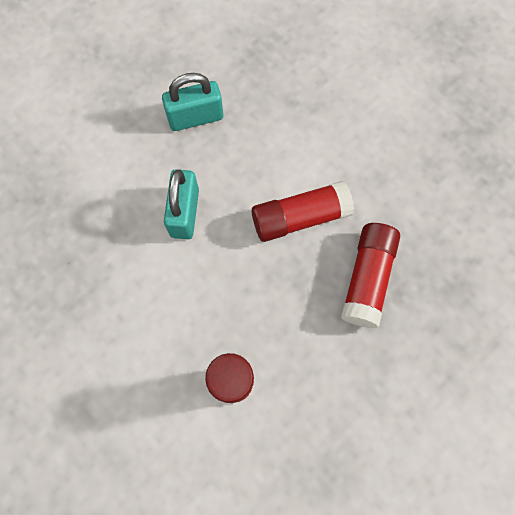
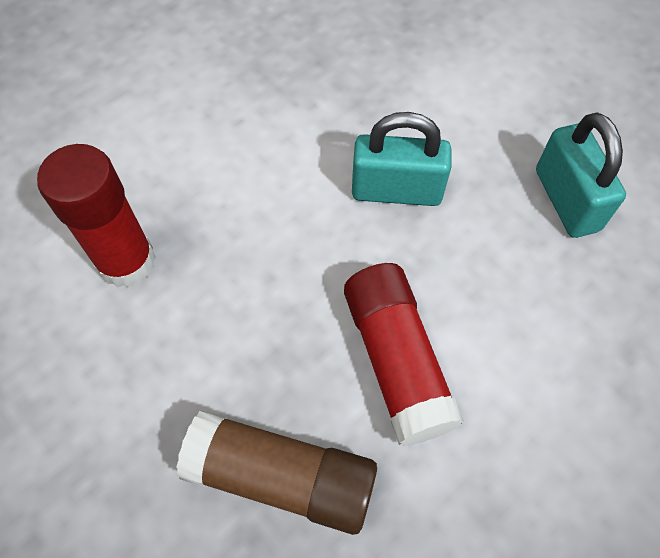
camera: 90 degrees right, 10 degrees down
red glue stick [341,223,400,328] -> brown glue stick [177,410,377,535]

